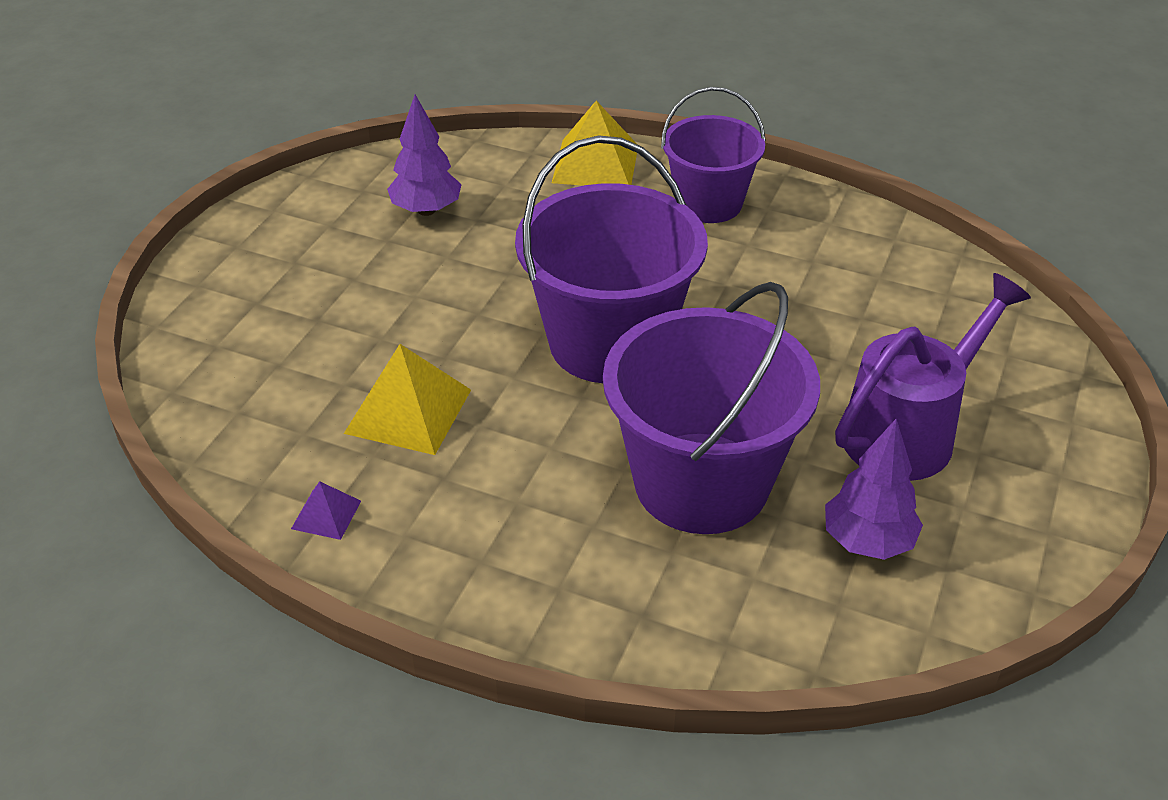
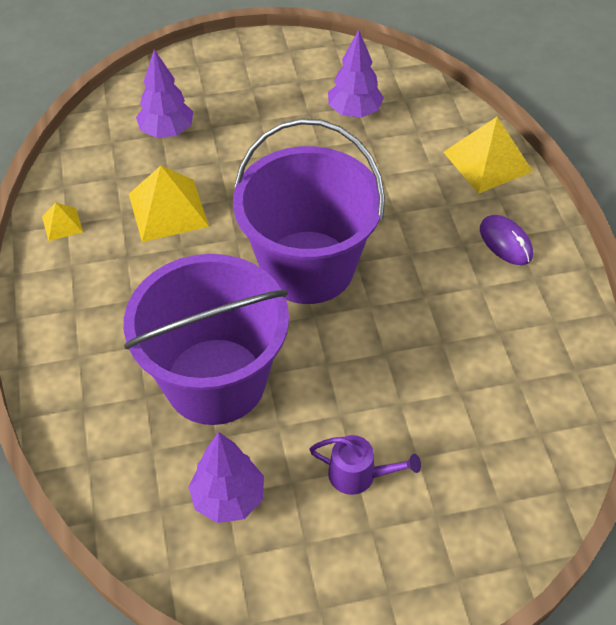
camera: 55 degrees right, 10 degrees up
purple pyramid [291,481,361,540] -> yellow pyramid [42,203,83,241]
purple bucket [661,87,766,223] -> purple mouse [480,215,533,265]
purple watering can [835,273,1031,481] -> purple watering can [309,435,421,495], size x0.51
none -> purple tree [136,50,193,138]

